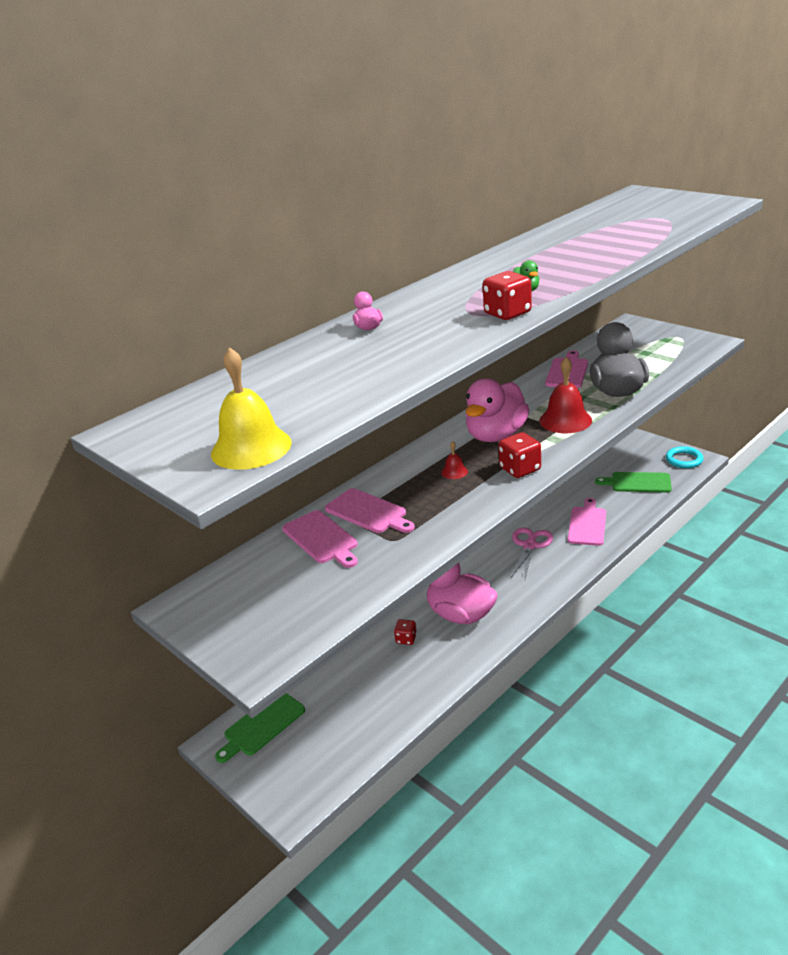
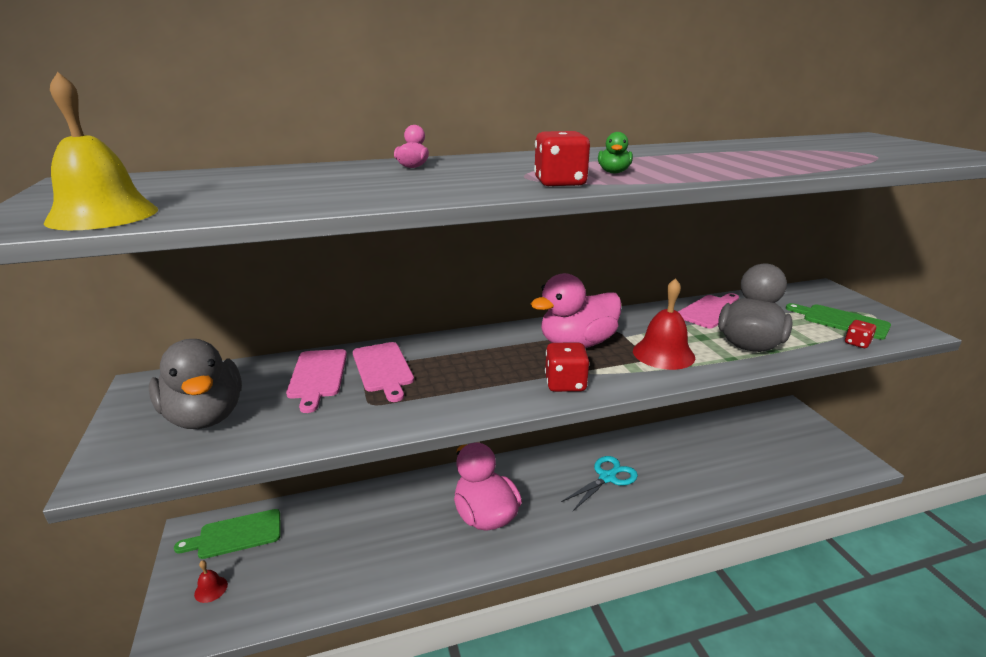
camera: 25 degrees right, 5 degrees down
red dice [394,619,417,645] -> red dice moved to [845,320,876,348]
red bell [441,441,468,479] -> red bell moved to [194,560,228,603]
pink scissors [511,528,553,578] -> turquoise scissors [561,456,638,511]
pink cutting board [567,498,606,546] -> none
green cutting board [595,472,672,493] -> green cutting board moved to [786,303,891,340]
turquoise ring [666,446,704,468] -> none
none -> grey duck [149,339,242,429]

